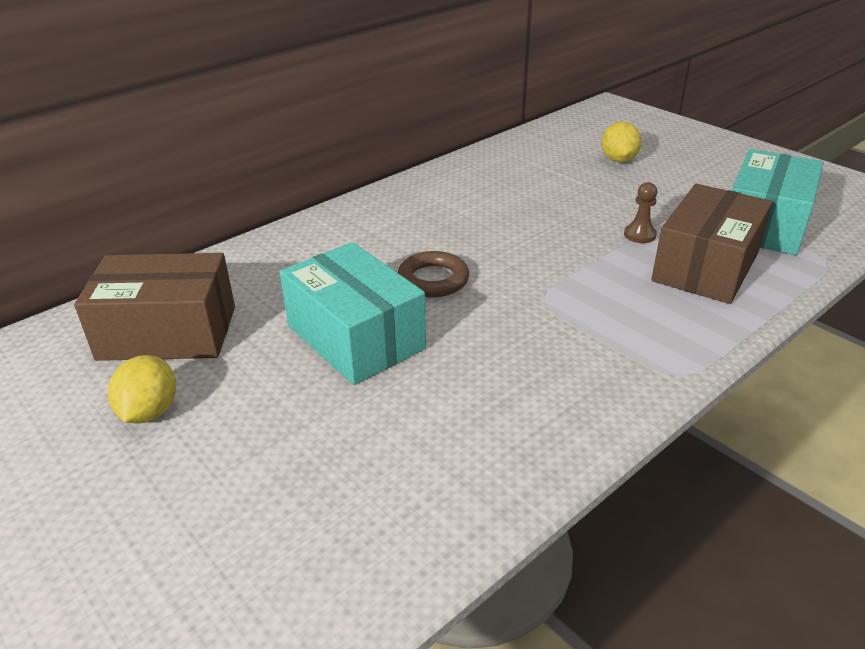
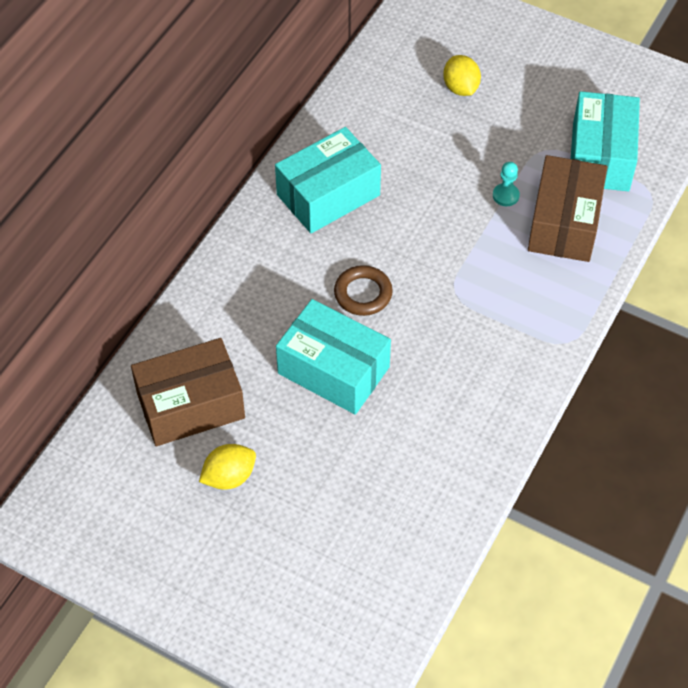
camera: 20 degrees left, 20 degrees up
yellow lemon [108,355,176,424] -> yellow lemon turned 75 degrees clockwise [199,444,256,490]
brown pawn [624,182,657,243] -> turquoise pawn [493,162,520,206]
none -> turquoise box [275,127,381,233]

